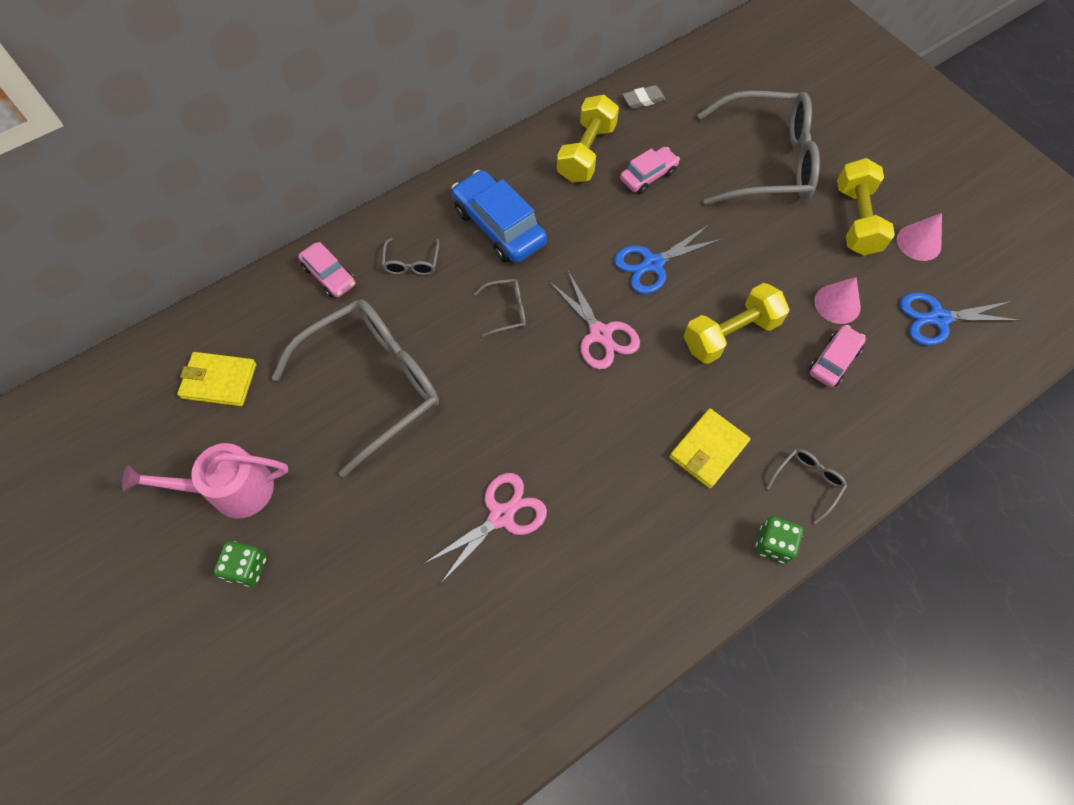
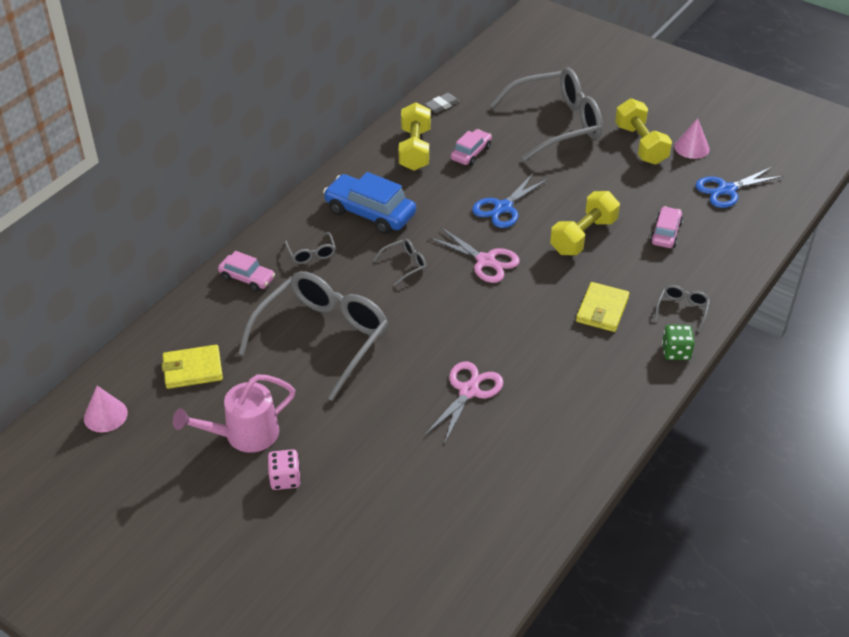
camera: 20 degrees left, 20 degrees down
green dice [214,541,267,587] -> pink dice [267,449,301,490]
pink cone [814,277,861,324] -> pink cone moved to [84,386,128,433]

